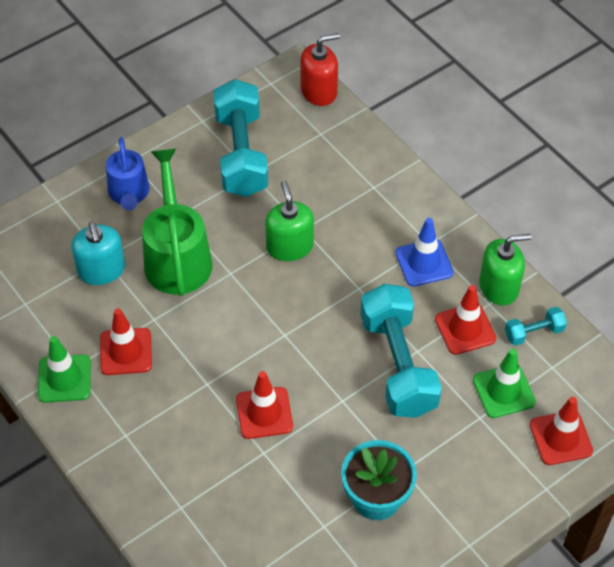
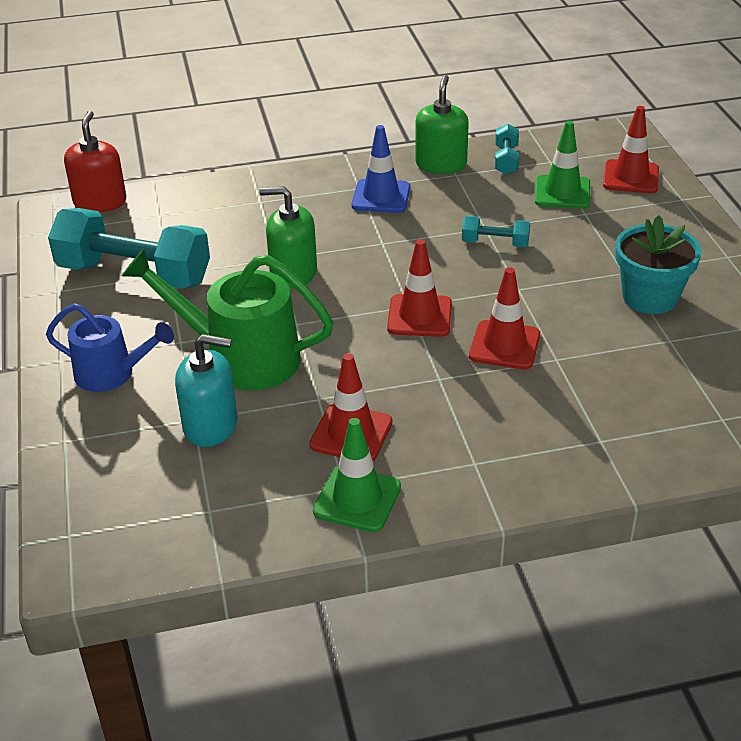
camera: 65 degrees left, 15 degrees down
turquoise dumbbell [360,284,442,418] -> turquoise dumbbell [462,216,530,247], size x0.45
red traffic cone [435,285,496,355] -> red traffic cone moved to [387,239,452,337]

